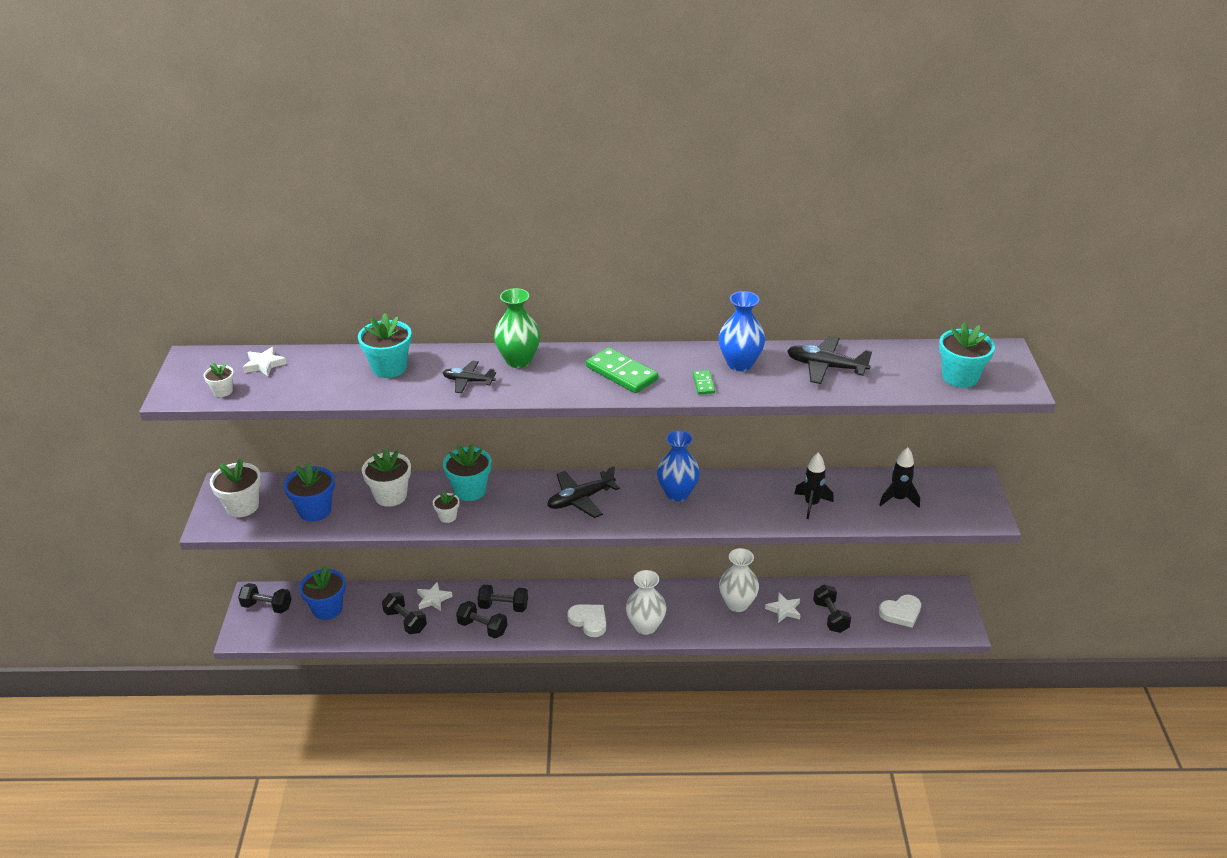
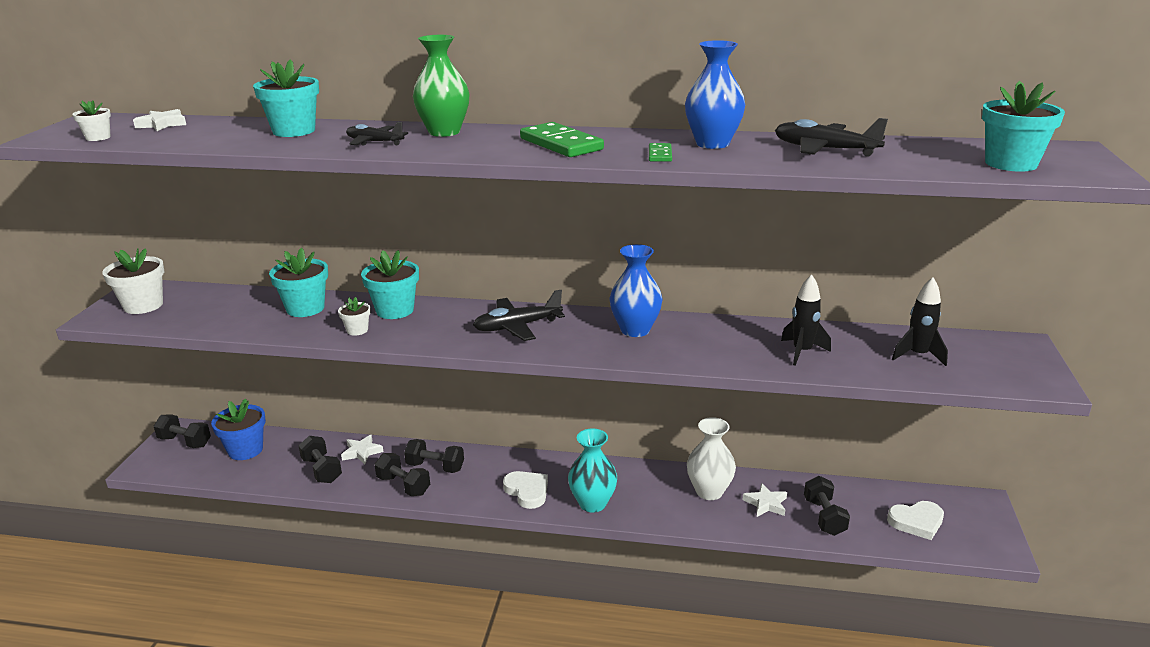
camera: 10 degrees right, 10 degrees down
blue flower pot [284,462,335,521] -> none
white flower pot [362,448,411,507] -> turquoise flower pot [269,248,328,317]
white vase [626,570,666,635] -> turquoise vase [568,429,617,513]

